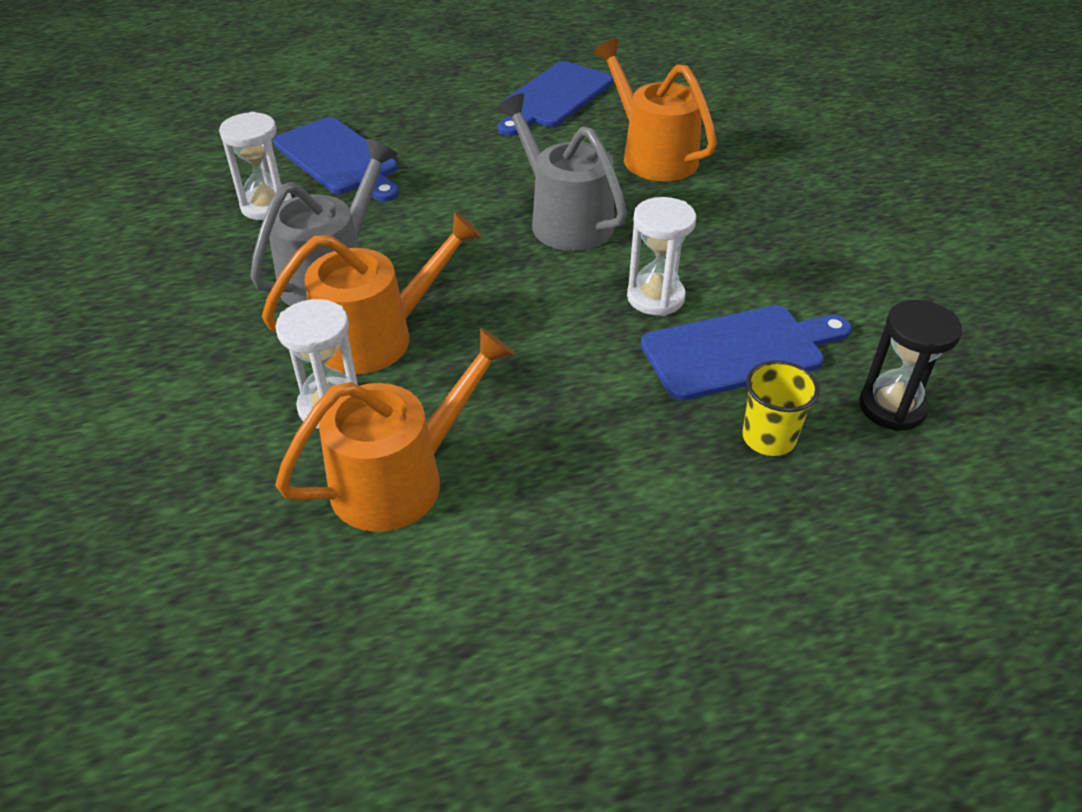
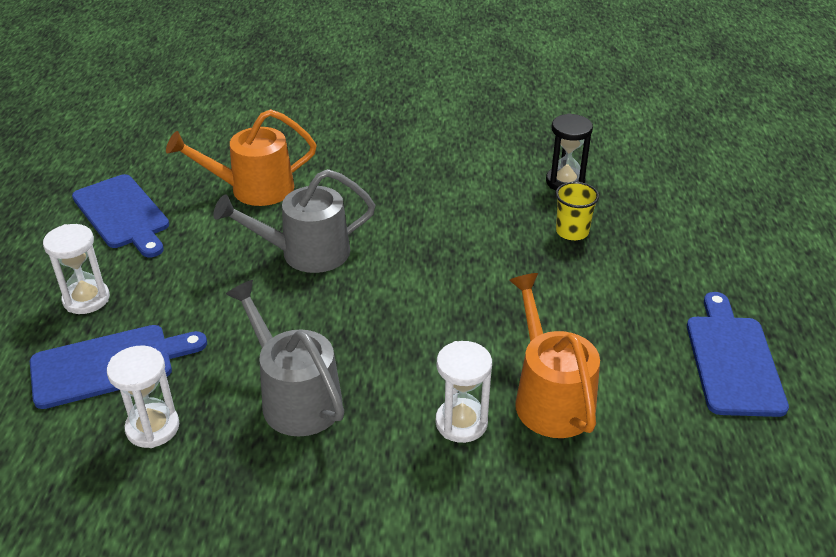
camera: 70 degrees left, 5 degrees down
orange watering can [262,211,482,374] -> none
white hourglass [627,197,696,316] -> white hourglass moved to [43,224,110,314]
blue cutting board [641,305,852,401] -> blue cutting board moved to [687,292,789,417]

